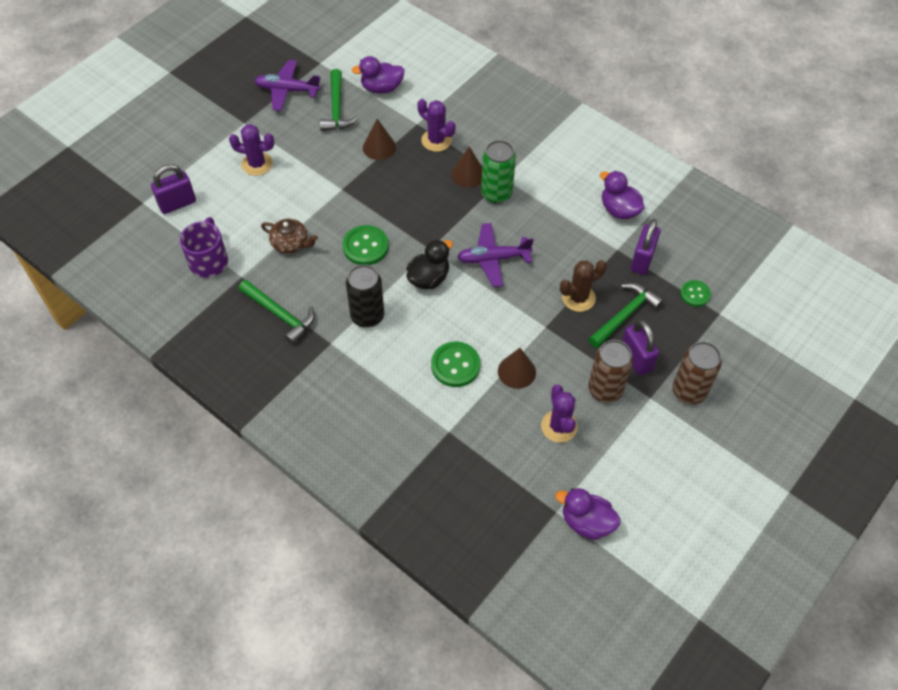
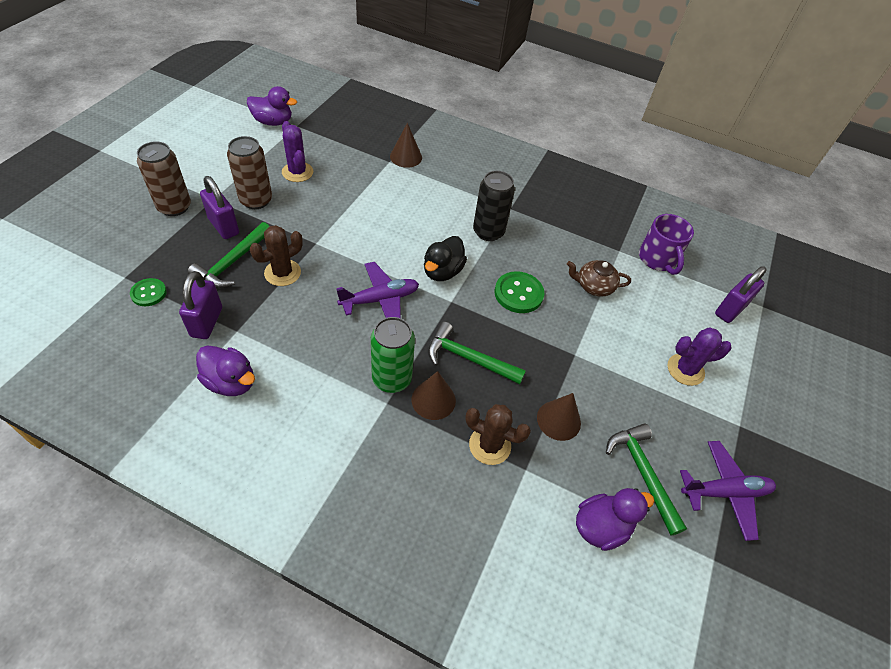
camera: 160 degrees right, 5 degrees down
green hammer [239,280,315,345] -> green hammer moved to [428,322,526,384]
purple cactus [417,99,455,152] -> brown cactus [465,404,531,465]
green button [431,342,481,387] -> none
brown cone [498,348,536,389] -> brown cone moved to [390,123,422,168]

